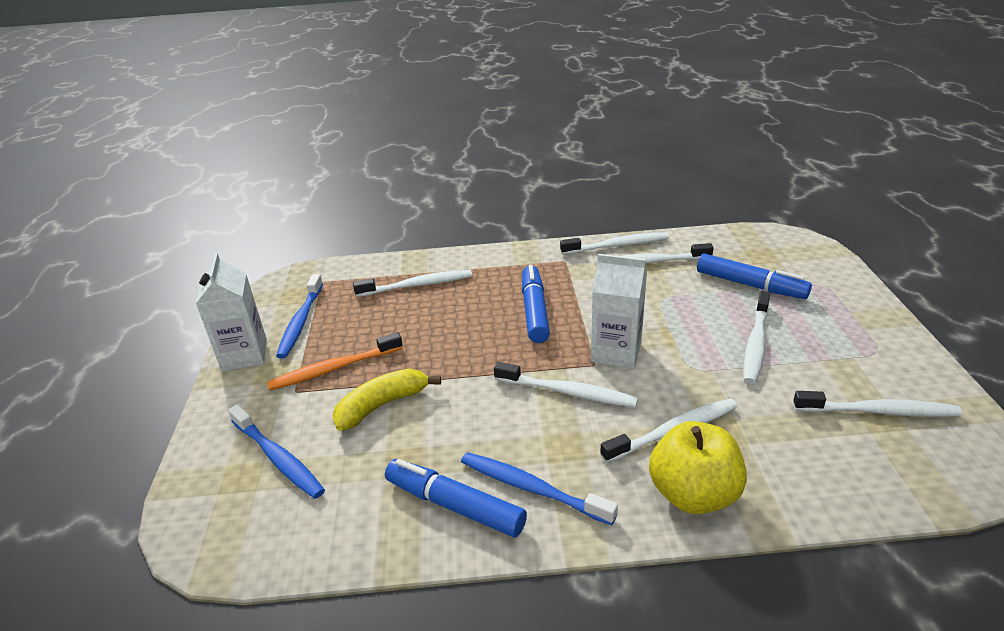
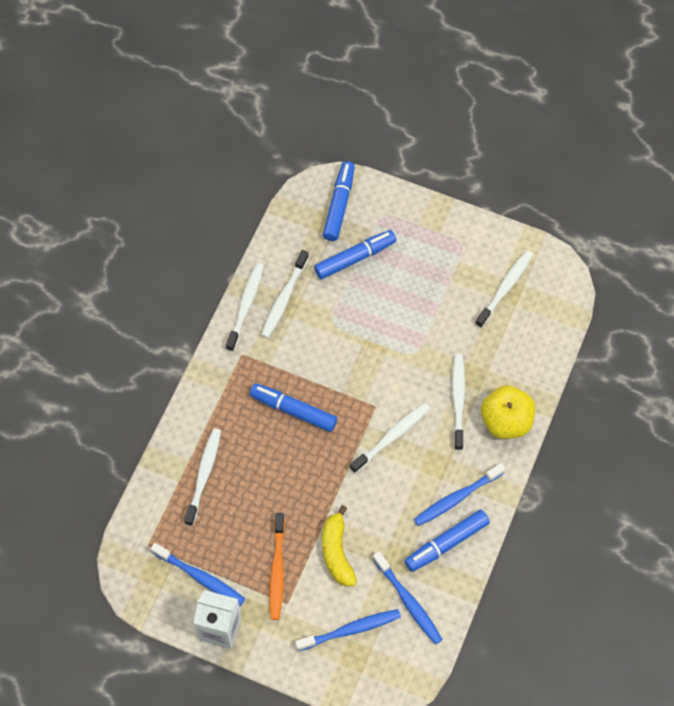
camera: 65 degrees left, 30 degrees up
white carton [591,254,647,369] -> none
white toothbrush [744,291,770,384] -> none
none -> blue marker [323,161,355,241]
none -> blue toothbrush [373,551,443,645]

